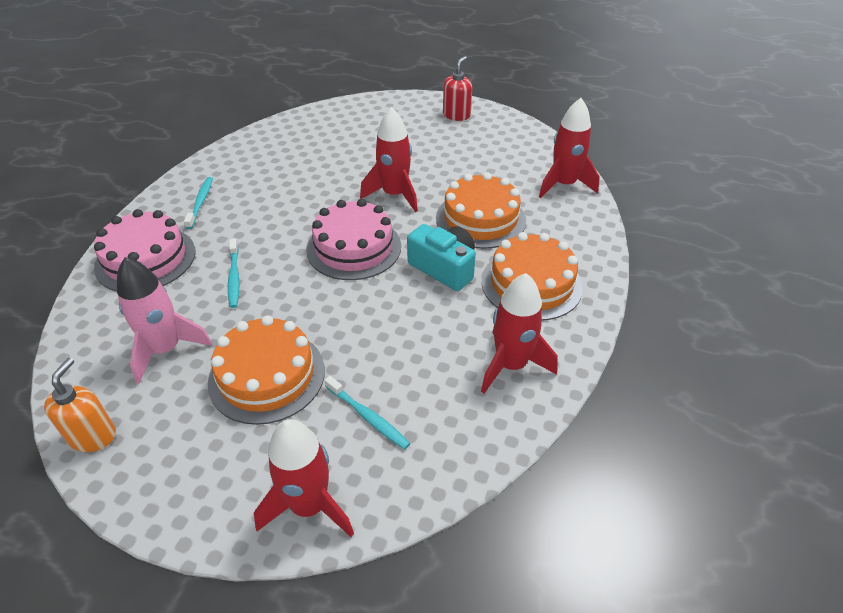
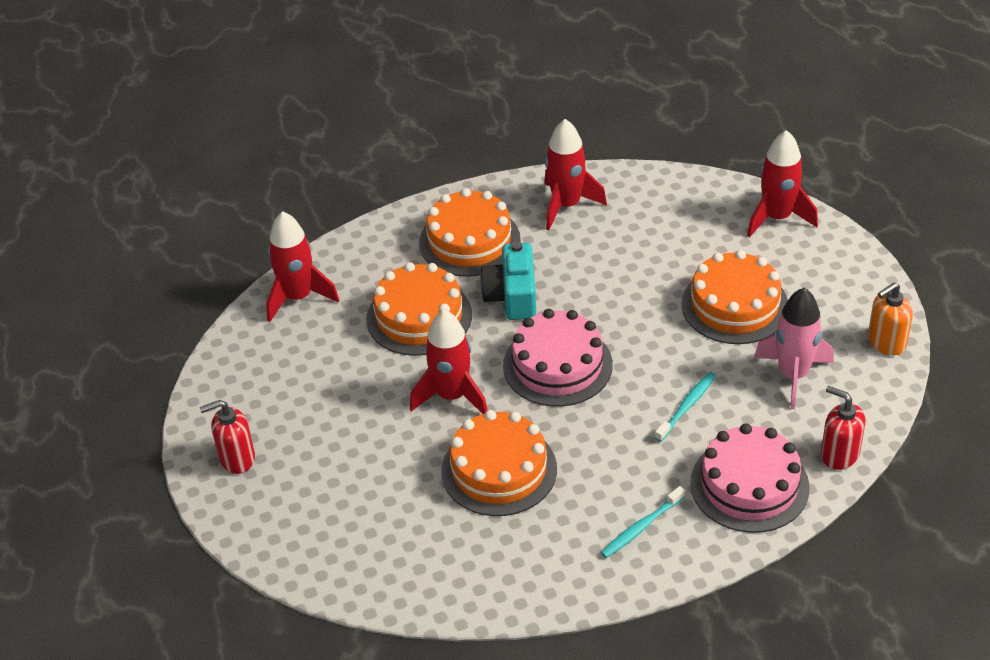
camera: 130 degrees left, 0 degrees up
turquoise toothbrush [324,376,410,449] -> none
none -> orange cake [441,410,557,516]
none -> red soap dispenser [821,386,865,470]

